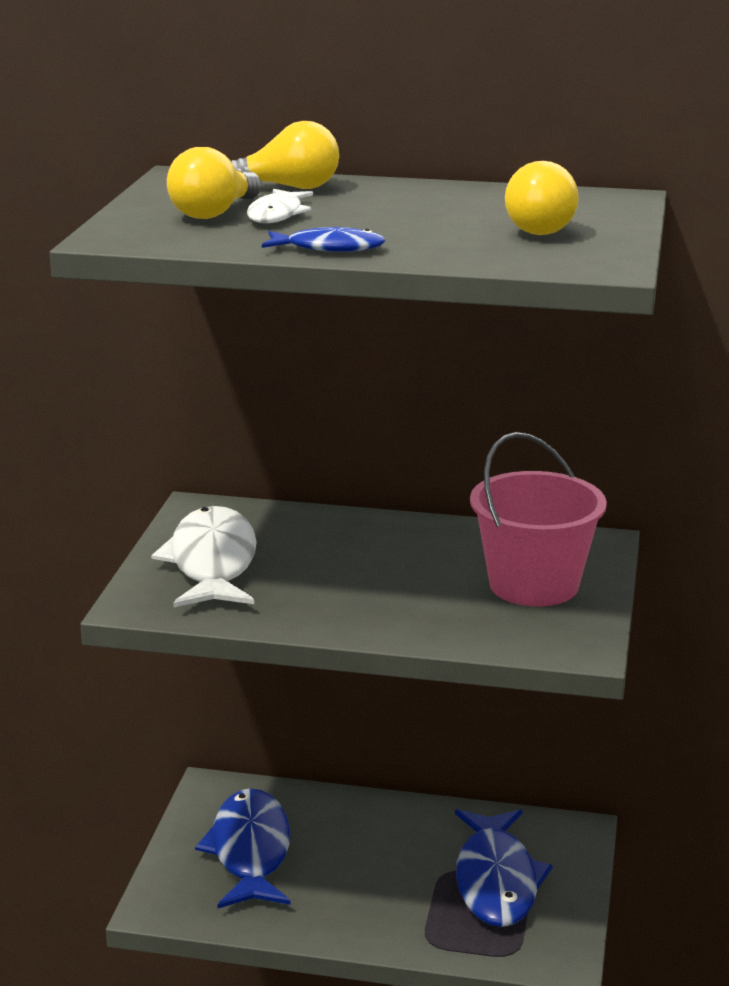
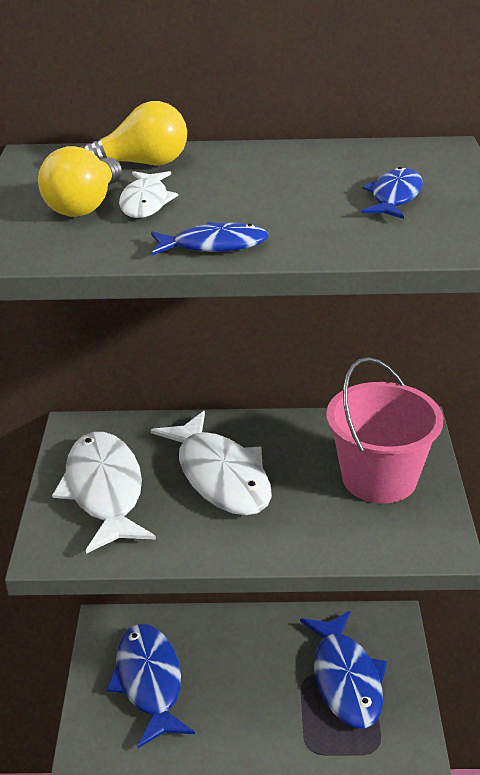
camera: 10 degrees left, 10 degrees up
yellow light bulb [505,161,579,235] -> blue fish [361,167,423,219]
none -> white fish [151,411,272,515]

